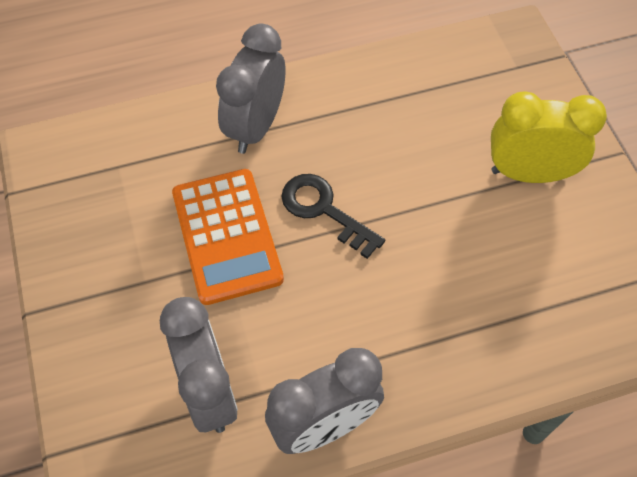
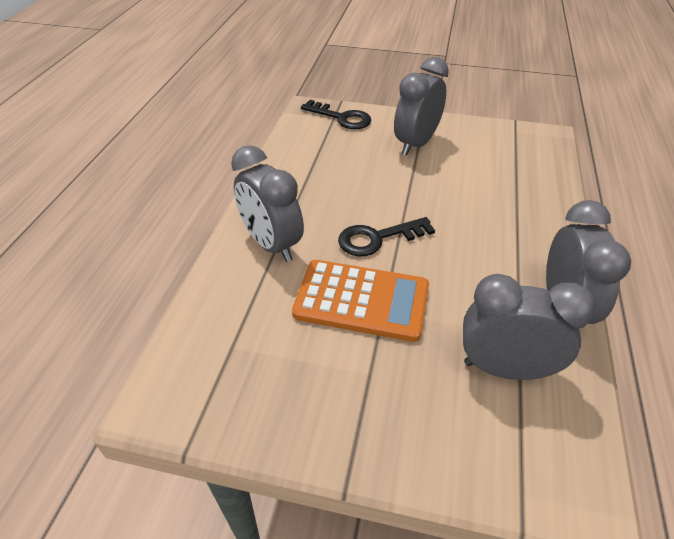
camera: 60 degrees left, 15 degrees down
yellow clock [491,92,607,183] -> grey clock [394,57,449,155]
none -> black key [301,100,371,129]

